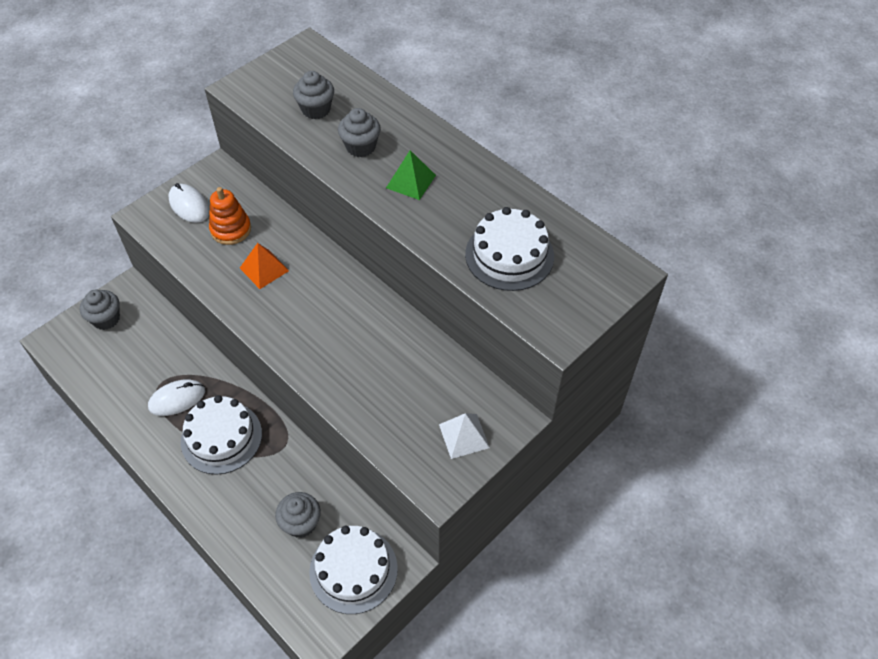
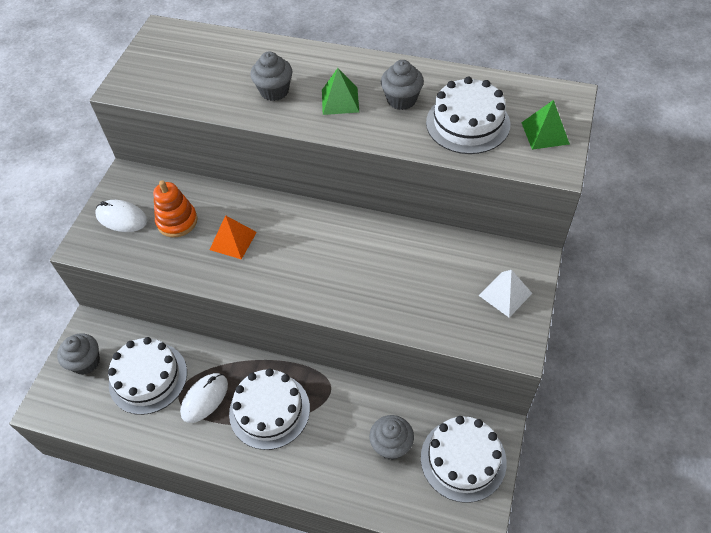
camera: 25 degrees left, 0 degrees up
grey cupcake [293,71,334,119] -> grey cupcake moved to [381,60,424,110]
none -> white cake [108,337,187,415]
none -> green pyramid [521,100,570,150]

